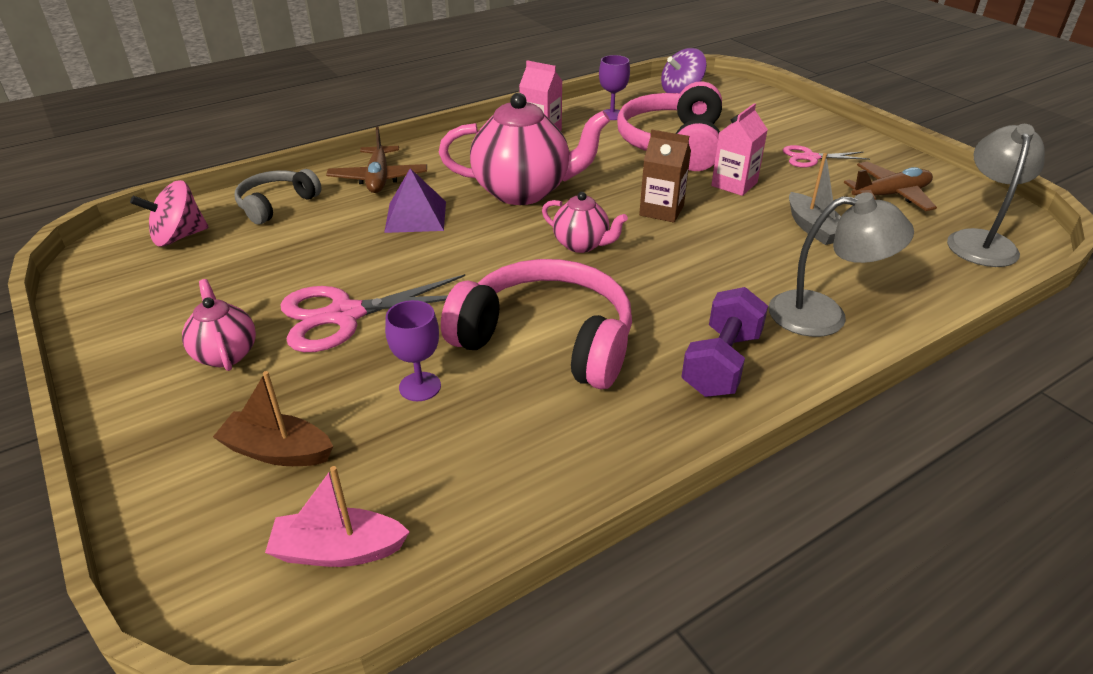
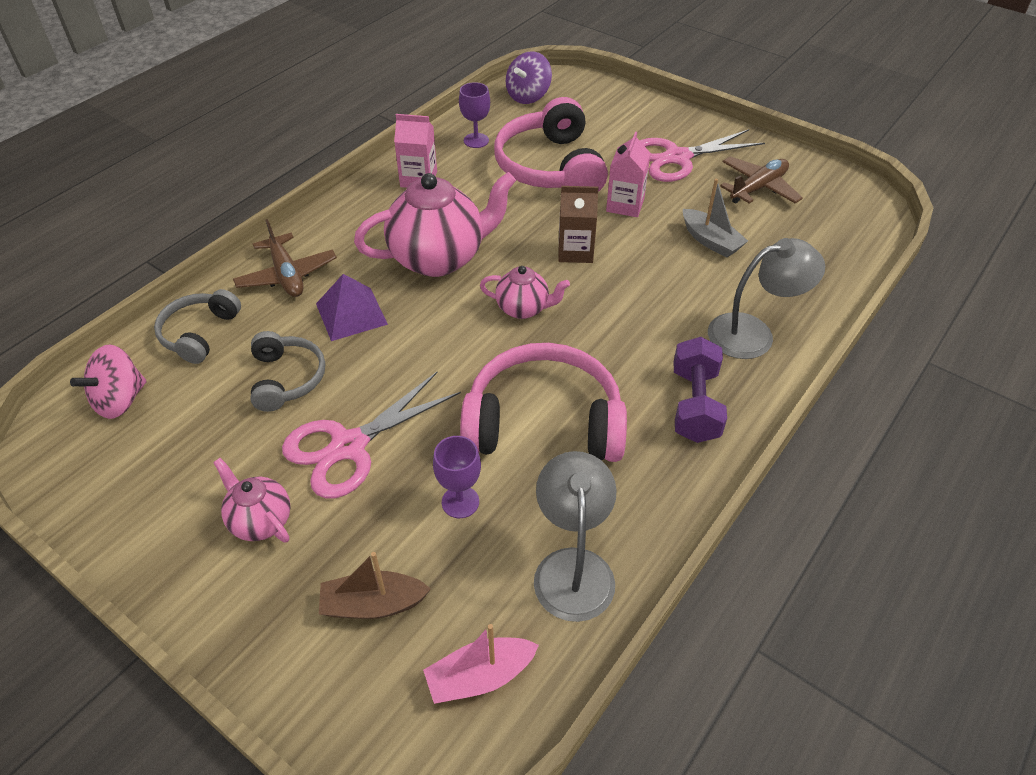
camera: 20 degrees left, 10 degrees up
pink scissors [783,145,870,167] -> pink scissors [640,129,765,182], size x1.73
grey lamp [947,124,1045,267] -> grey lamp moved to [534,451,617,622]
none -> grey headphones [250,331,325,412]

